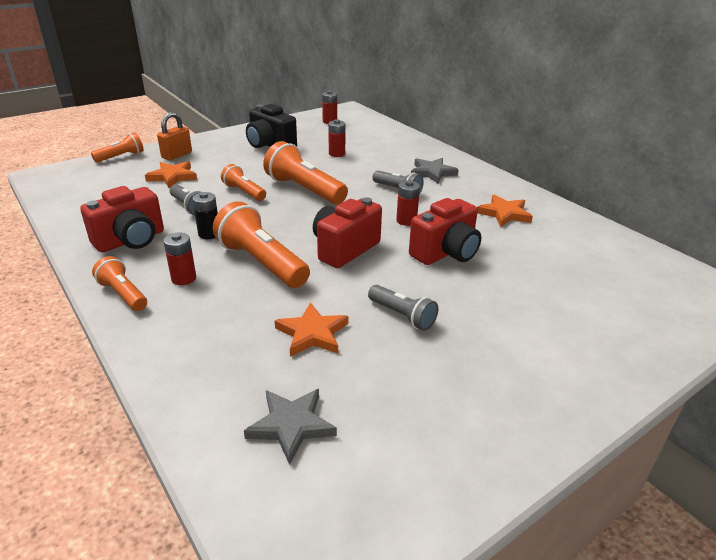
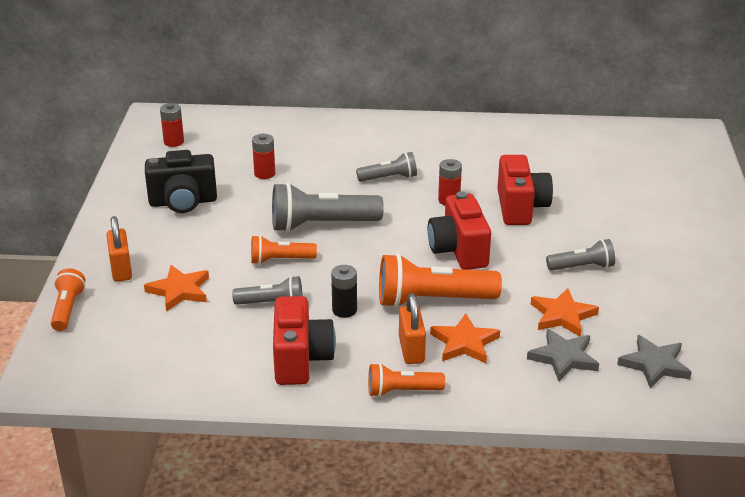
camera: 50 degrees left, 0 degrees up
red battery [163,233,196,285] -> orange padlock [399,293,426,364]
orange flashlight [263,141,348,204] -> grey flashlight [272,182,384,232]
grey star [411,158,459,183] -> grey star moved to [527,329,599,381]
orange star [477,195,533,227] -> orange star moved to [430,314,500,363]

